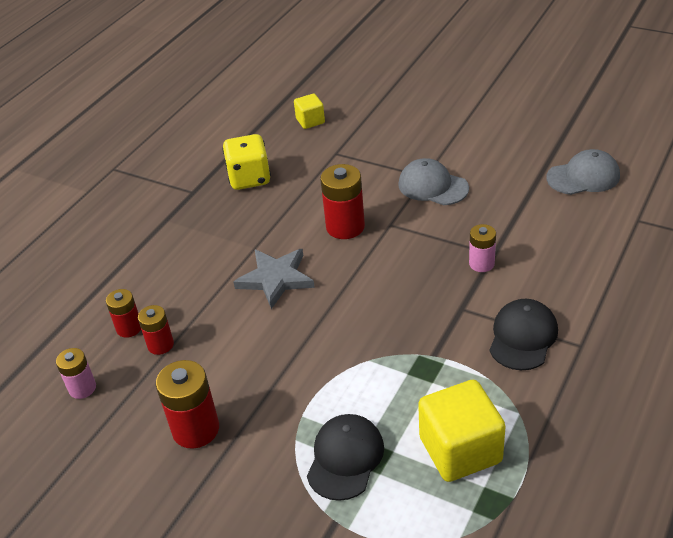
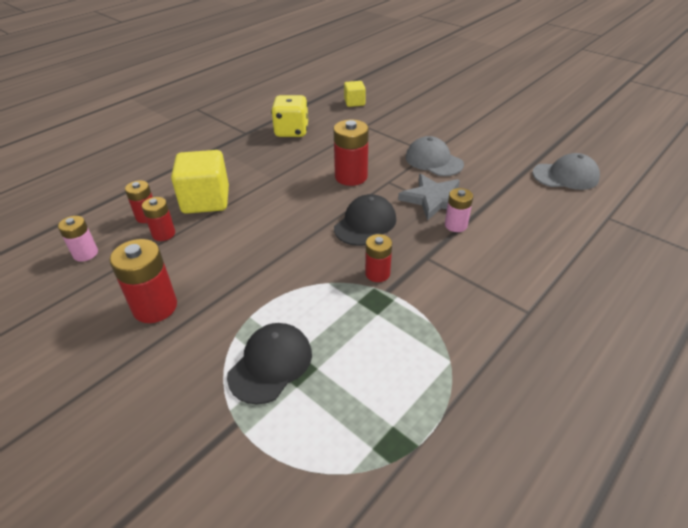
camera: 10 degrees right, 0 degrees up
grey star [234,249,315,309] -> grey star moved to [398,174,460,221]
yellow cube [418,380,506,482] -> yellow cube moved to [171,150,229,214]
black cap [489,299,558,370] -> black cap moved to [334,194,396,246]
none -> red battery [365,234,392,282]

